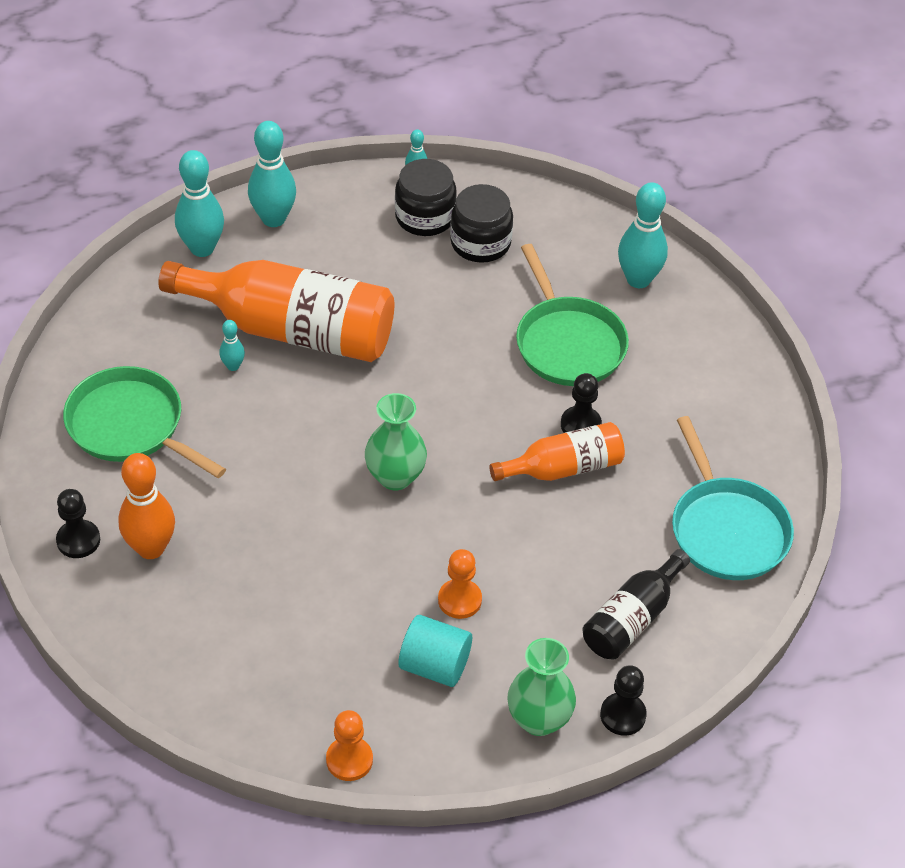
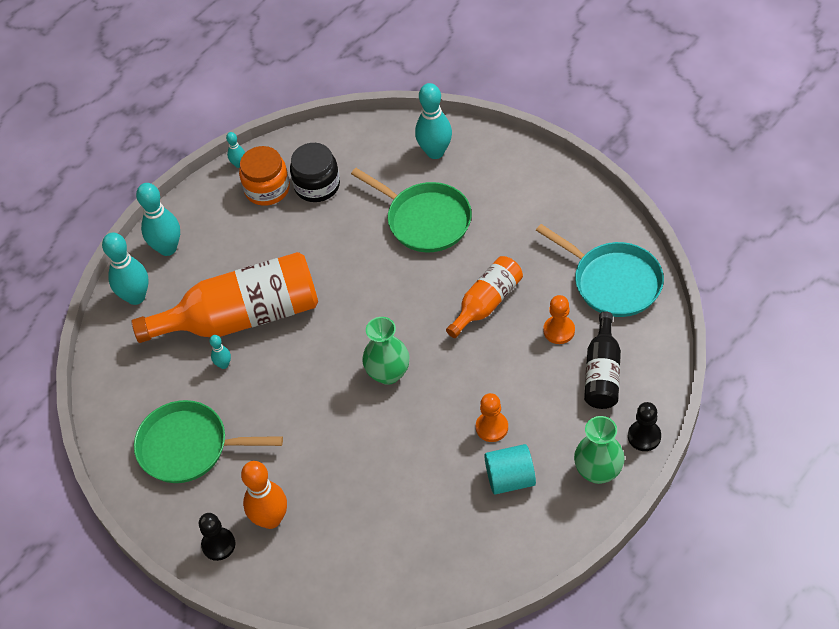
camera: 25 degrees left, 5 degrees up
orange pawn [326,710,373,781] -> orange pawn moved to [543,295,575,344]
black jar [395,159,457,236] -> orange jar [239,146,290,206]
black pawn [561,373,602,433] -> none

